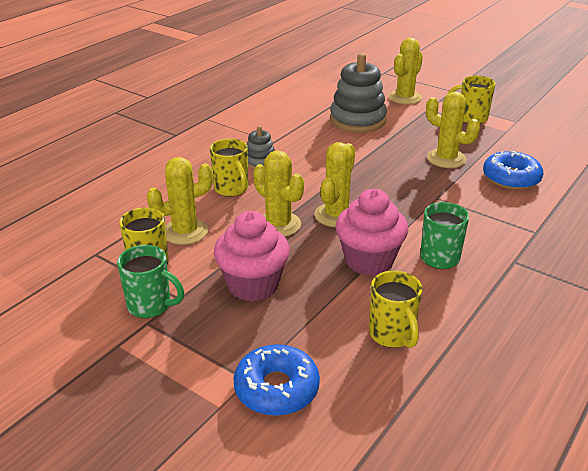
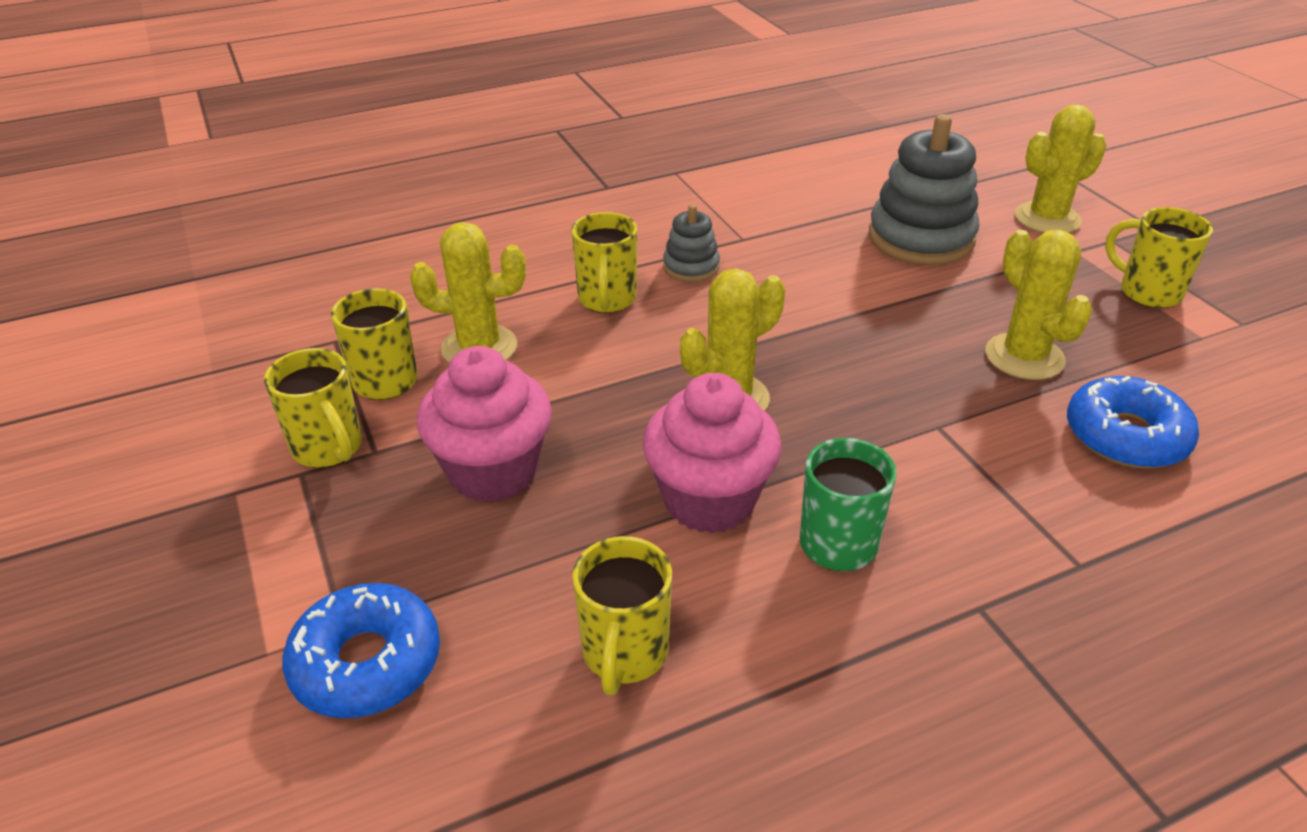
camera: 30 degrees right, 5 degrees up
green mug [117,245,184,318] -> yellow mug [264,348,362,468]
yellow cactus [253,151,304,237] -> none

